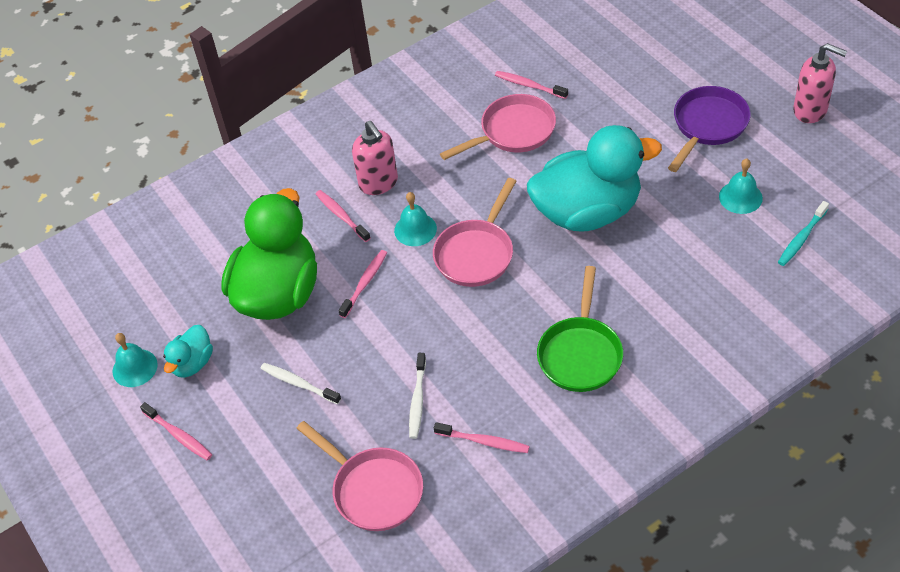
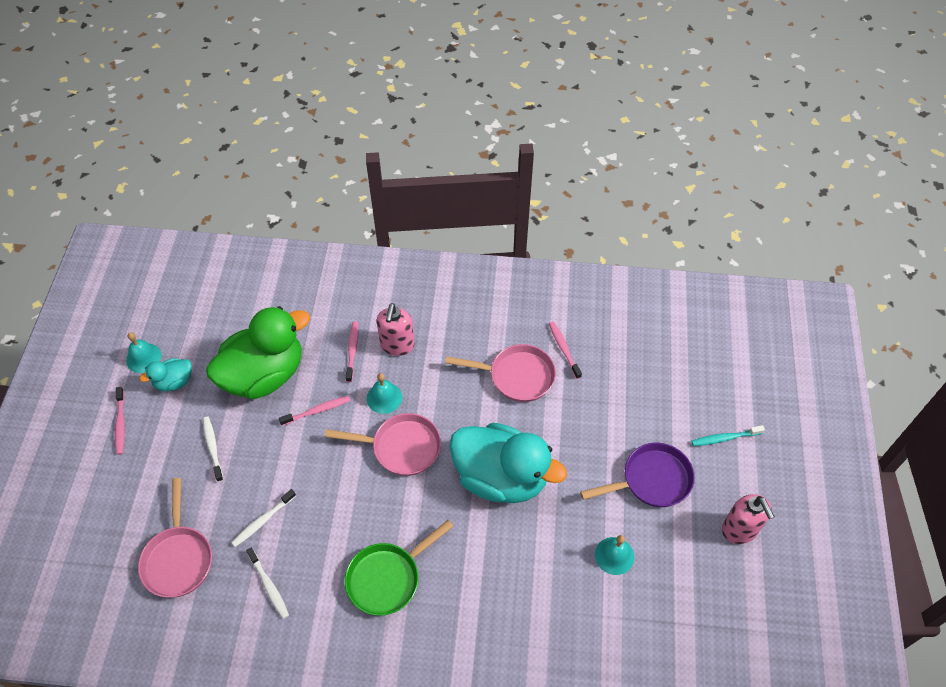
camera: 35 degrees right, 5 degrees up
pink pan [433,178,516,287] -> pink pan turned 150 degrees counterclockwise [325,413,441,476]
pink toothbrush [434,422,530,453] -> white toothbrush [246,547,289,619]
turquoise toothbrush [778,201,829,266] -> turquoise toothbrush moved to [692,425,765,446]

